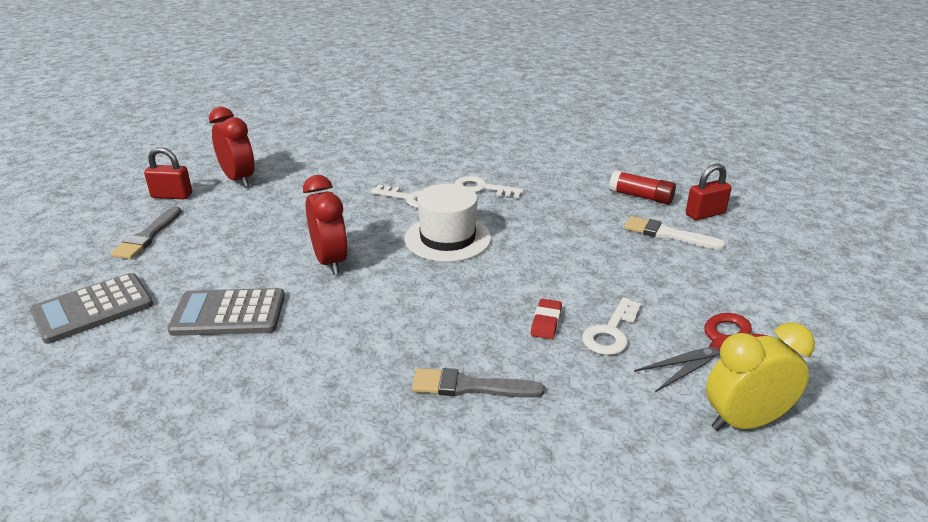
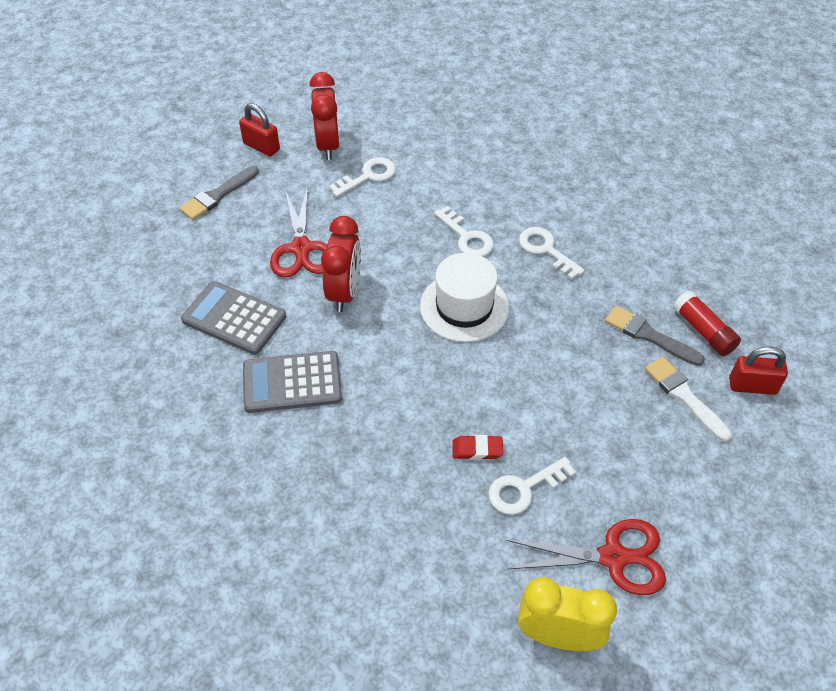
camera: 30 degrees right, 20 degrees up
grey calculator [30,273,153,344] -> grey calculator moved to [243,351,342,413]
grey brush [412,368,545,398] -> grey brush moved to [605,305,705,366]
red eraser [531,299,562,339] -> red eraser turned 45 degrees clockwise [452,435,503,460]
none -> red scissors [270,189,327,278]
none -> white key [329,157,396,197]

